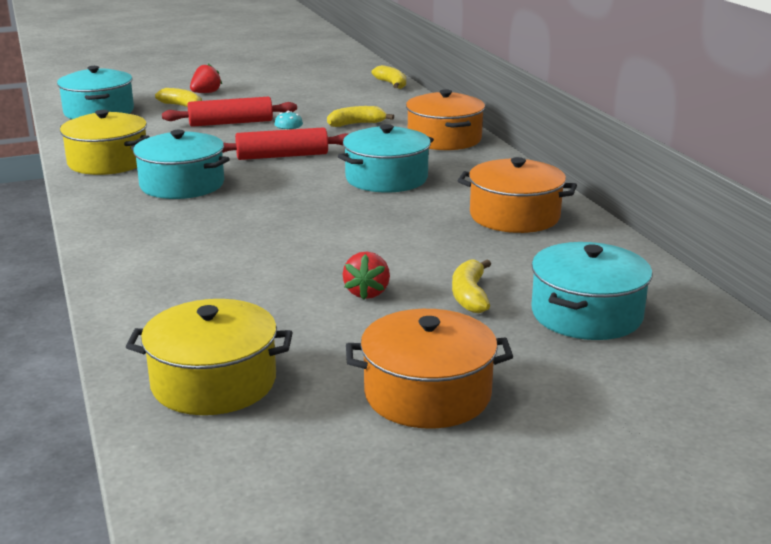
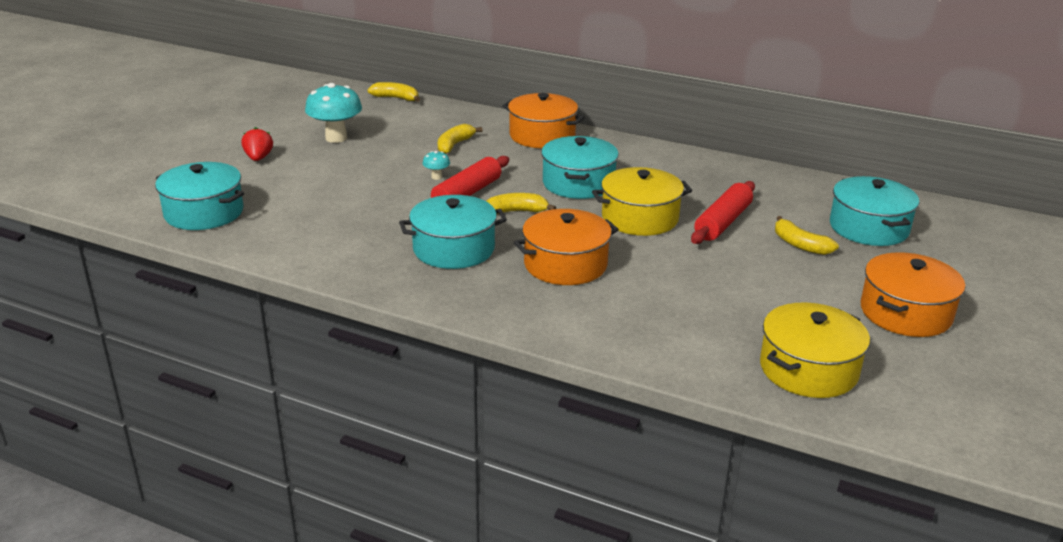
camera: 45 degrees left, 5 degrees up
yellow pot [60,110,150,175] -> yellow pot moved to [592,167,692,236]
yellow banana [155,88,202,108] -> yellow banana moved to [486,193,556,214]
red rolling pin [162,97,297,127] -> red rolling pin moved to [691,181,755,244]
red strawberry [343,252,390,300] -> none
orange pot [457,157,577,233] -> orange pot moved to [514,209,619,285]
none -> turquoise mushroom [305,83,362,143]

